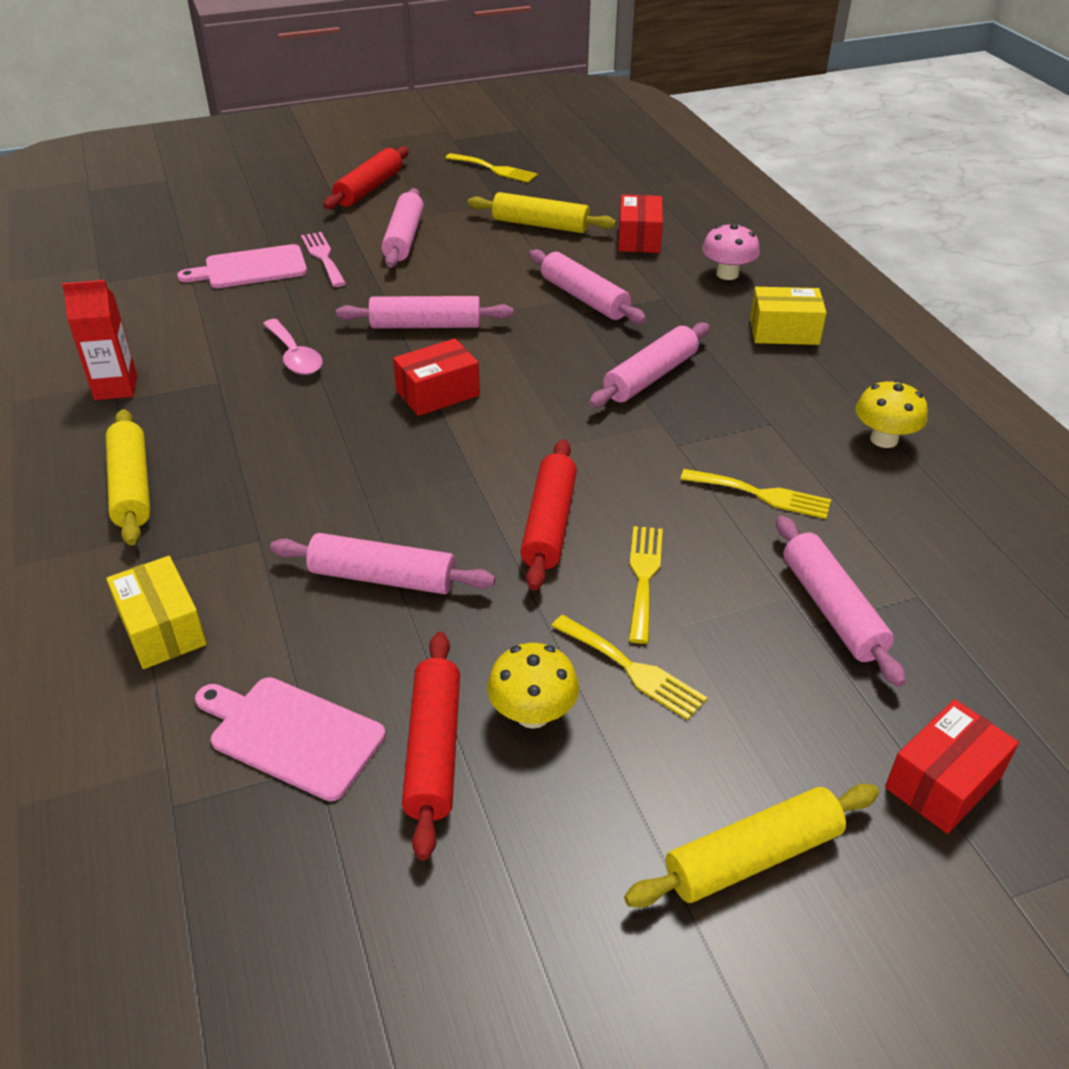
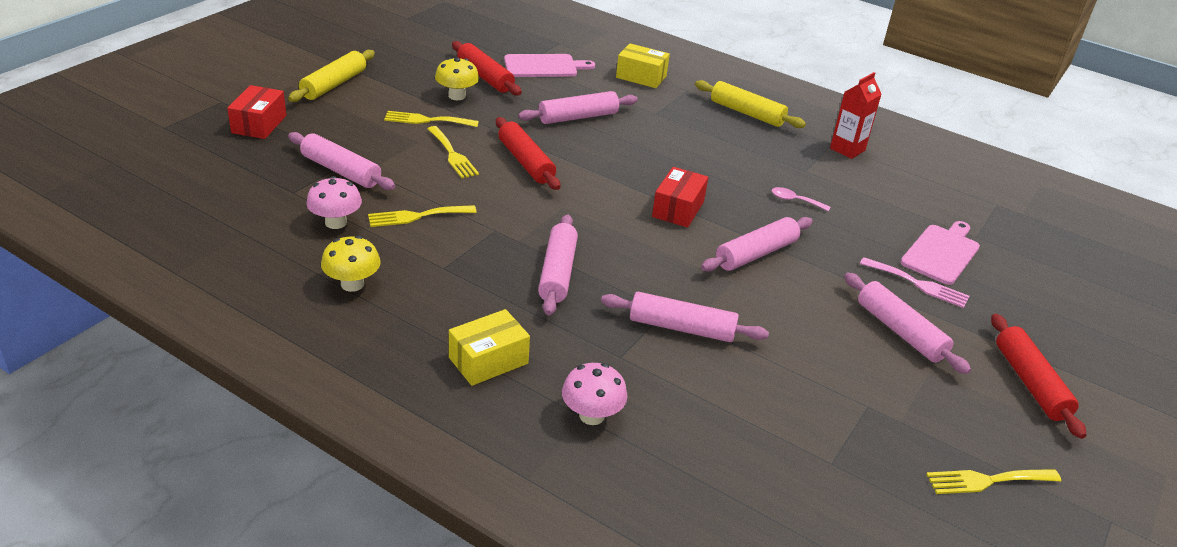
camera: 140 degrees right, 5 degrees down
pink spoon [263,319,323,375] -> pink spoon [772,187,830,211], size x0.66
yellow rolling pin [468,192,616,233] -> none
red box [618,195,663,253] -> none
none -> pink mushroom [306,176,362,229]

